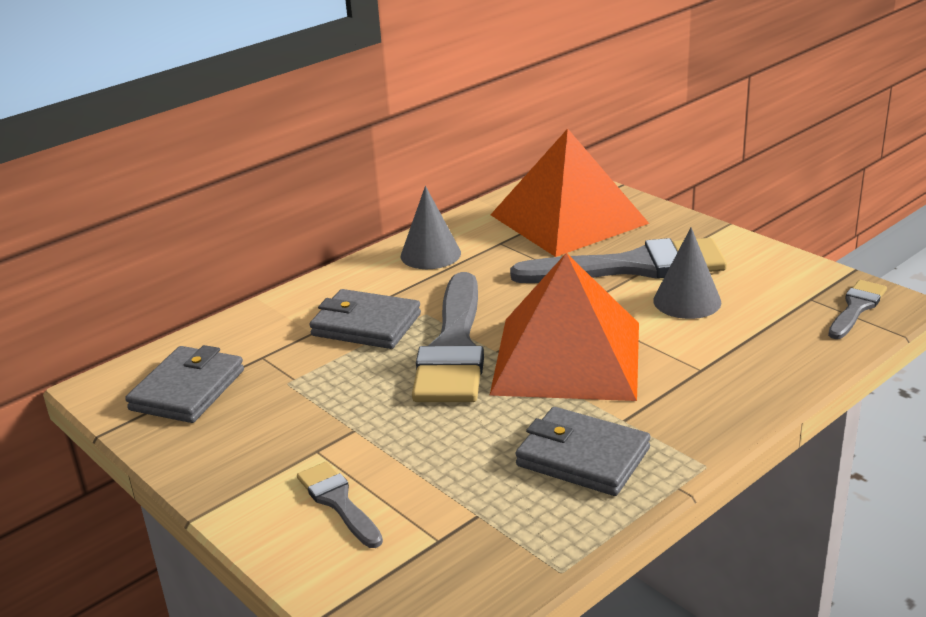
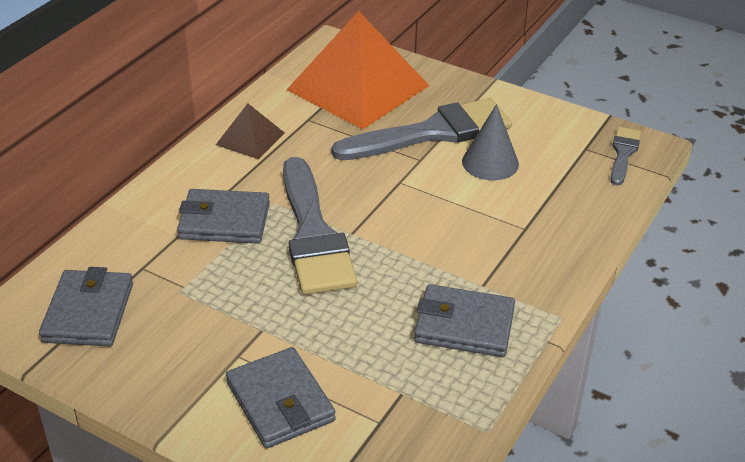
camera: 20 degrees left, 10 degrees up
grey brush [297,461,383,548] -> grey wallet [226,347,336,449]
grey cone [401,186,461,269] -> brown pyramid [216,103,285,159]
orange pyramid [490,253,639,401] -> none

